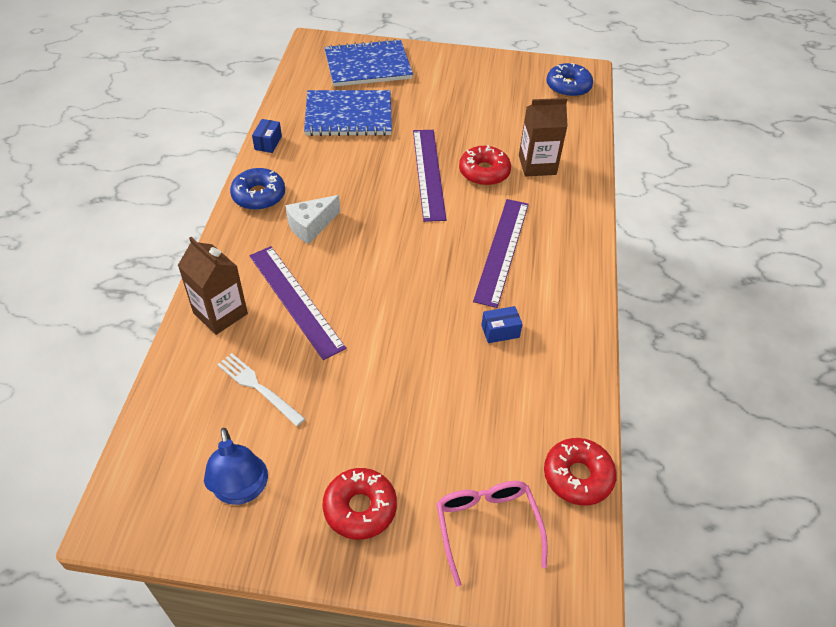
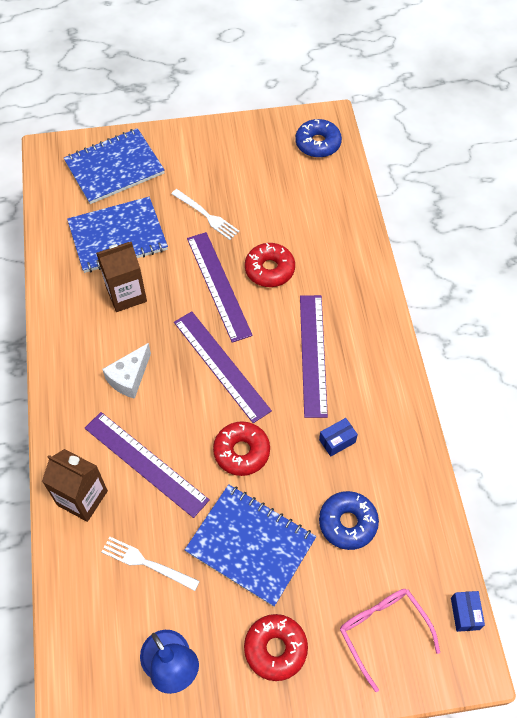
camera: 15 degrees left, 10 degrees up
blue donut [230,168,285,210] -> blue donut moved to [319,491,379,550]
blue box [252,119,282,153] -> blue box moved to [451,591,485,632]
brown carton [519,98,568,177] -> brown carton moved to [96,242,147,312]
red donut [544,438,617,506] -> red donut moved to [213,421,270,476]
none -> white fork [171,189,240,240]
none -> purple ruler [174,311,272,423]
none -> blue notebook [185,484,316,607]

